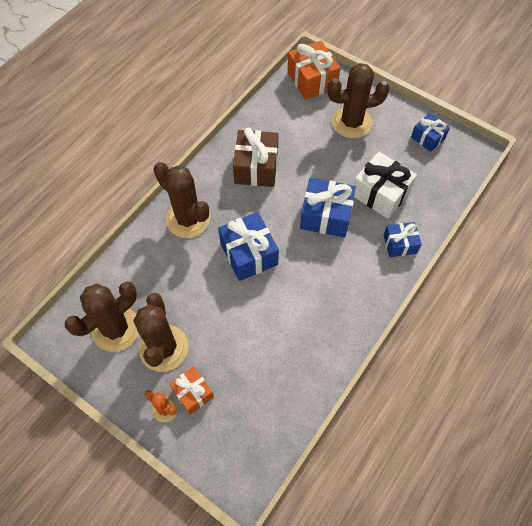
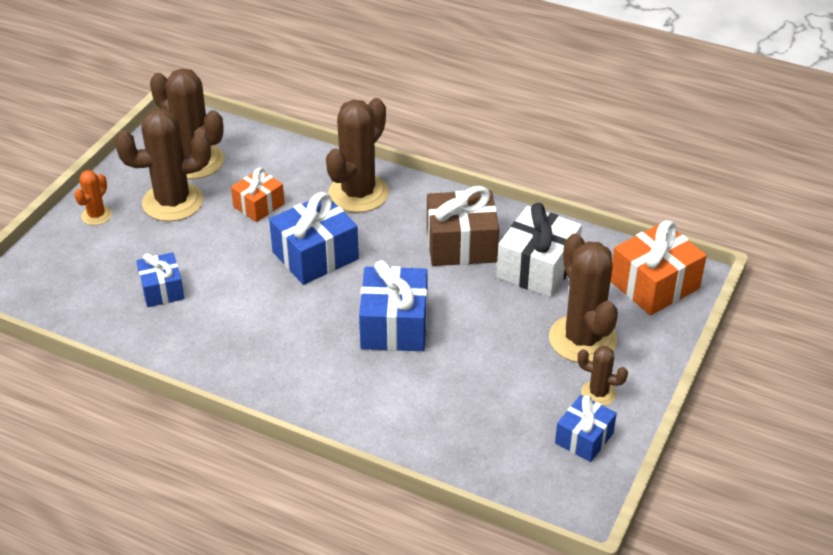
camera: 80 degrees right, 20 degrees down
orange gift [169,366,214,415] -> orange gift moved to [231,168,285,222]
white gift [353,152,417,219] -> white gift moved to [496,203,582,298]
blue gift [383,222,422,257] -> blue gift moved to [136,252,184,307]
none -> brown cactus [577,346,628,406]

